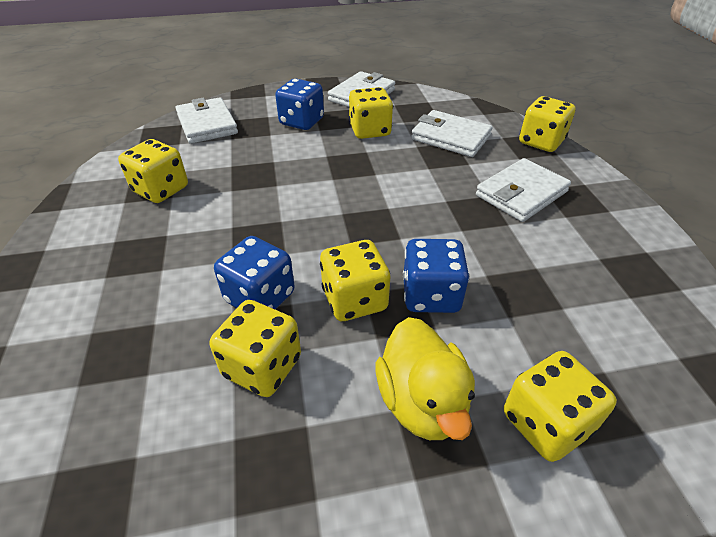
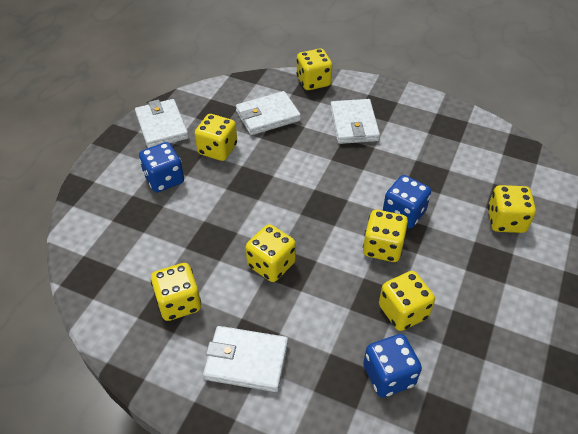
camera: 55 degrees left, 5 degrees up
white wallet [176,97,238,144] -> white wallet moved to [203,326,288,392]
blue dice [214,236,295,309] -> blue dice moved to [363,334,422,397]
yellow duck [376,317,475,440] -> none
none -> yellow dice [246,224,296,282]

